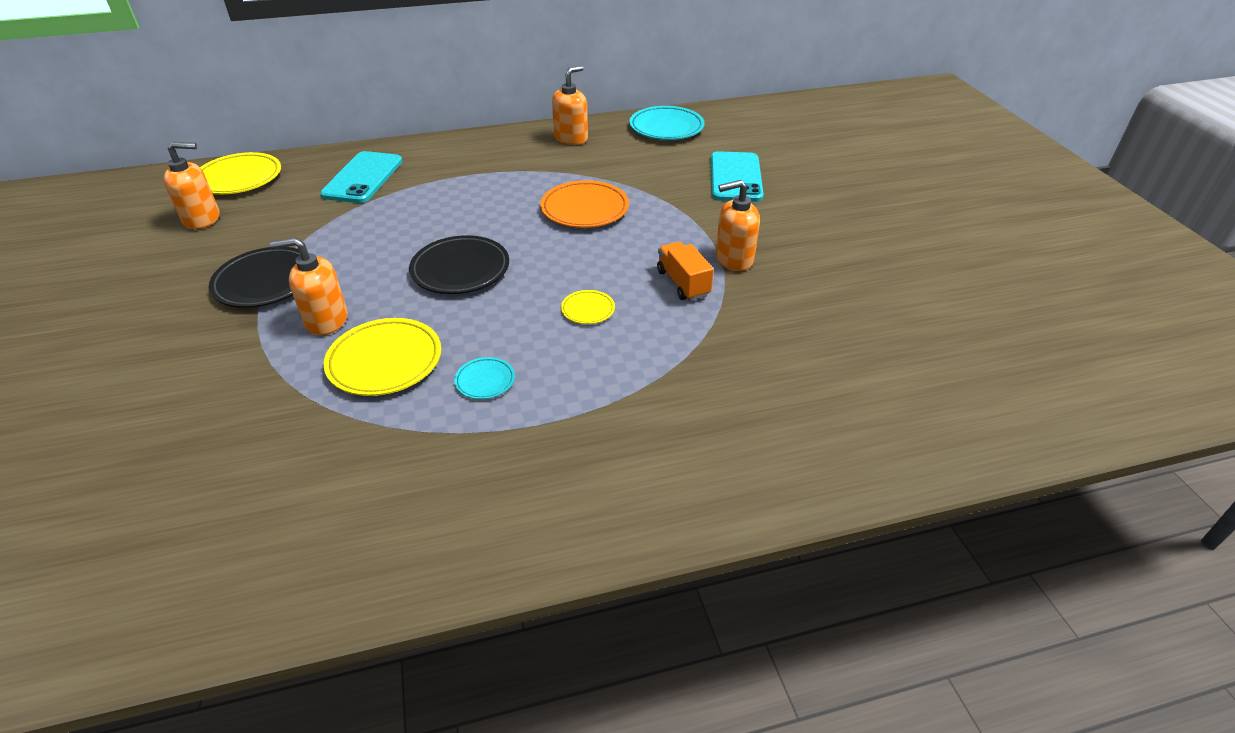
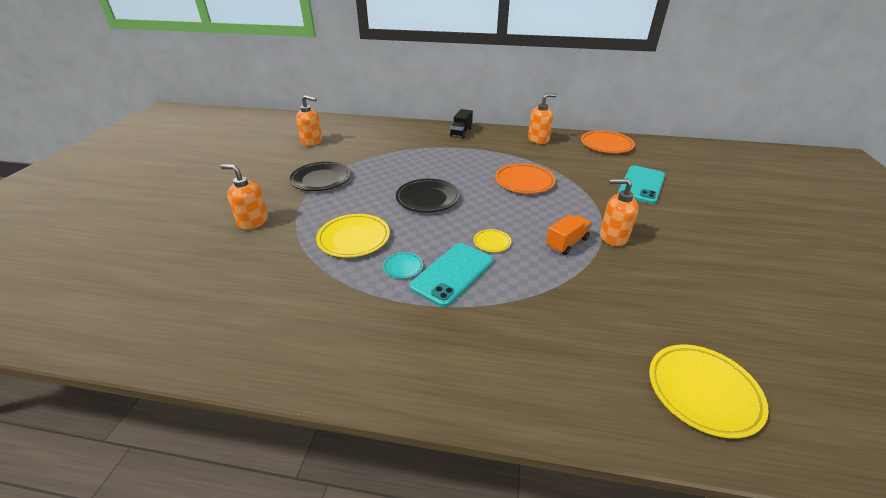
camera: 25 degrees right, 5 degrees down
yellow plate [200,152,281,195] -> yellow plate moved to [649,345,769,438]
orange soap dispenser [270,237,348,336] -> orange soap dispenser moved to [221,164,268,230]
turquoise phone [320,151,402,203] -> turquoise phone moved to [409,243,493,307]
turquoise plate [630,106,705,140] -> orange plate [581,131,635,153]
orange truck [657,242,714,300] -> orange truck turned 45 degrees clockwise [546,214,592,255]
none -> black truck [450,109,473,138]

